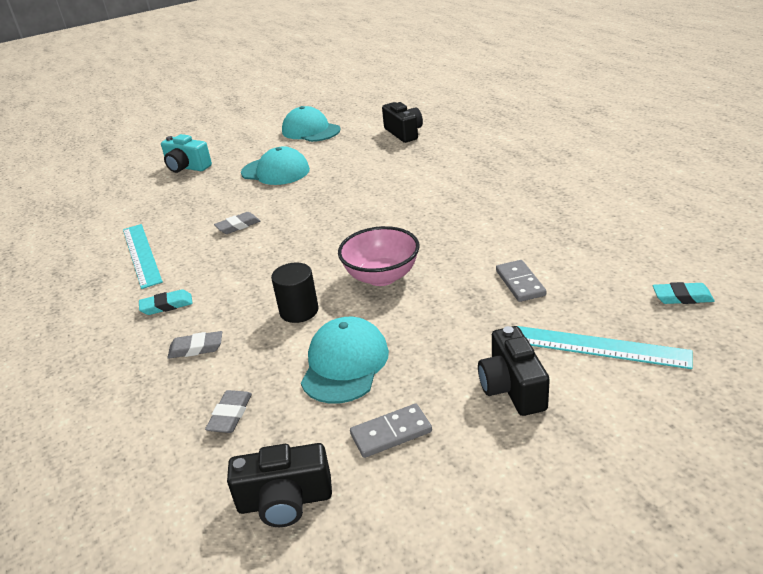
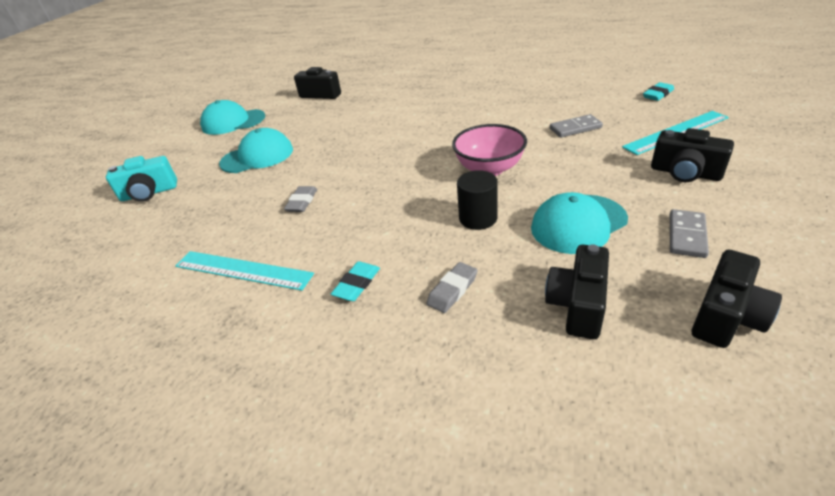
camera: 45 degrees left, 5 degrees up
grey eraser [205,390,252,433] -> black camera [545,244,609,339]
turquoise cap [301,317,389,403] -> turquoise cap turned 90 degrees counterclockwise [531,192,628,254]
grey domino [496,260,547,302] -> grey domino turned 45 degrees counterclockwise [550,114,603,138]

